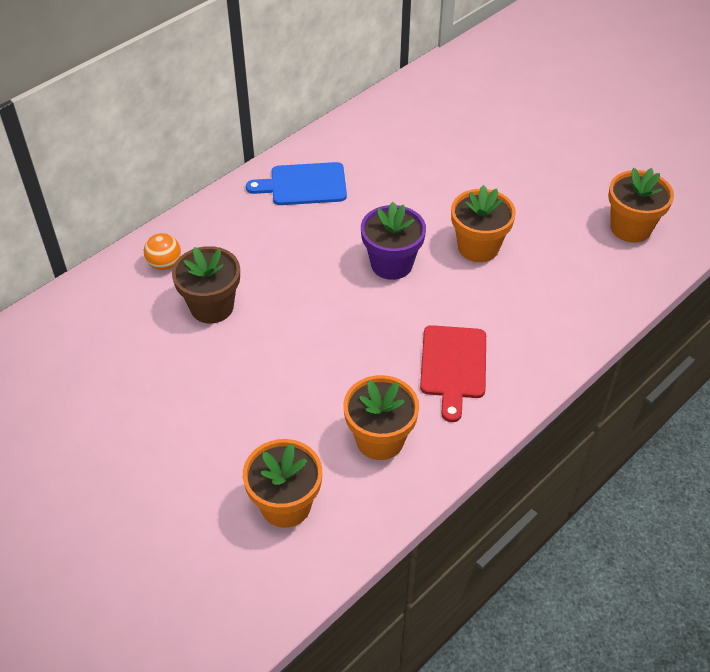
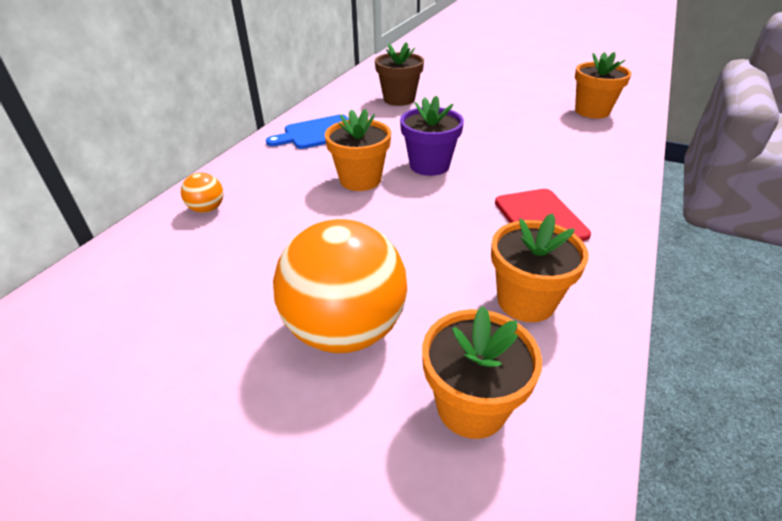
camera: 20 degrees left, 10 degrees down
brown flower pot [172,246,240,323] -> brown flower pot moved to [375,42,424,106]
orange flower pot [451,185,516,262] -> orange flower pot moved to [325,109,391,191]
none -> orange ball [273,219,407,353]

